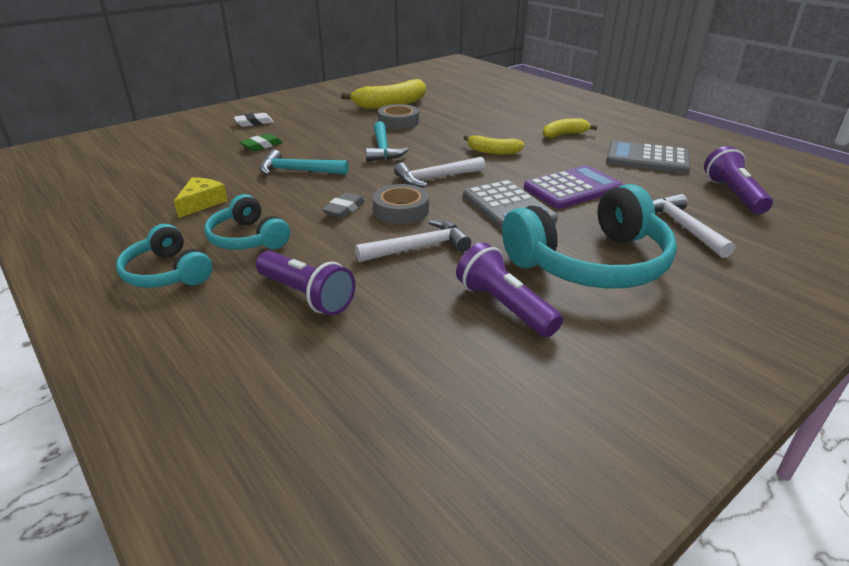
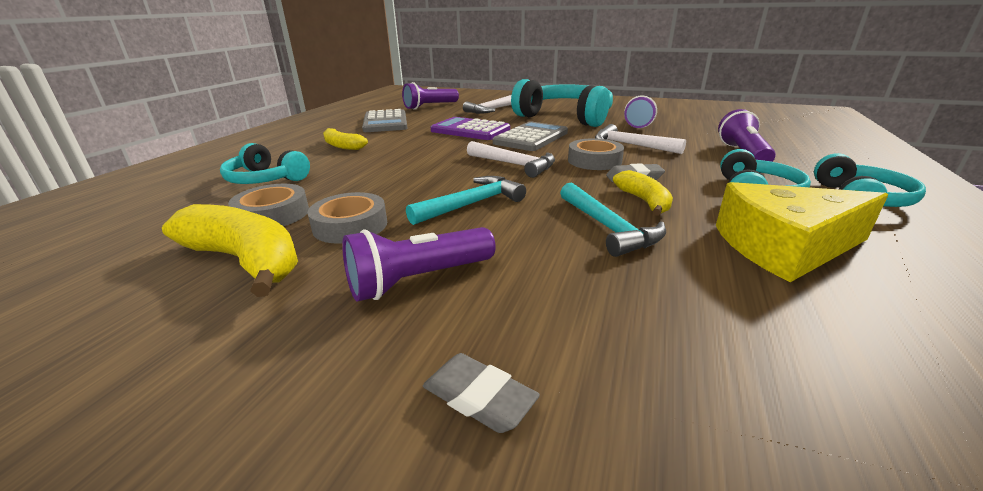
camera: 120 degrees left, 5 degrees down
yellow cheese [174,177,228,218] -> yellow cheese [716,182,888,282], size x1.81
white eraser [234,113,274,127] -> grey eraser [423,353,540,433]
green eraser [240,134,283,151] -> none
yellow banana [464,135,524,155] -> yellow banana moved to [613,170,673,216]
none -> turquoise headphones [220,143,310,184]
none -> grey tape [228,184,309,226]
none -> purple flashlight [342,227,496,301]

